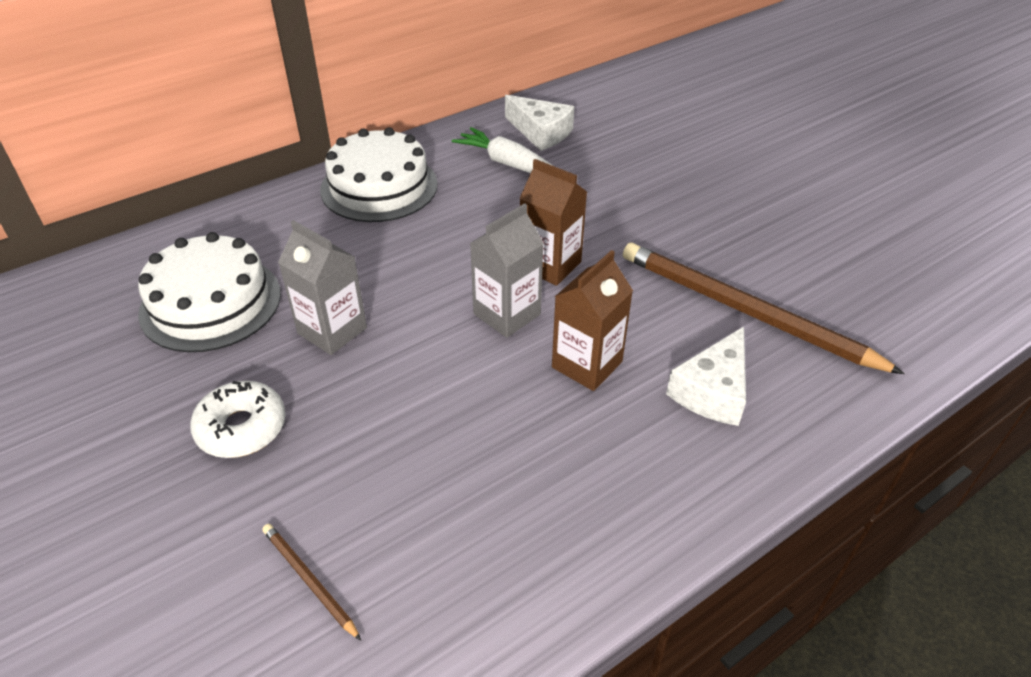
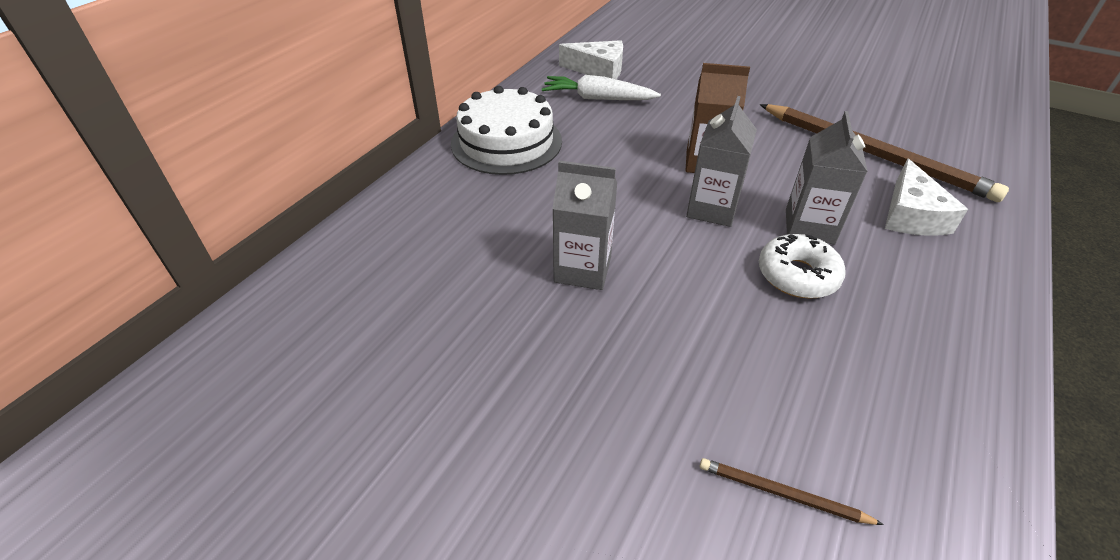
camera: 25 degrees left, 0 degrees up
white cake [138,232,281,352] -> none
white donut [190,381,286,458] -> white donut moved to [759,234,846,299]
brown carton [552,250,633,391] -> grey carton [786,111,868,244]
brown pencil [623,243,905,374] -> brown pencil turned 150 degrees counterclockwise [760,104,1009,202]

